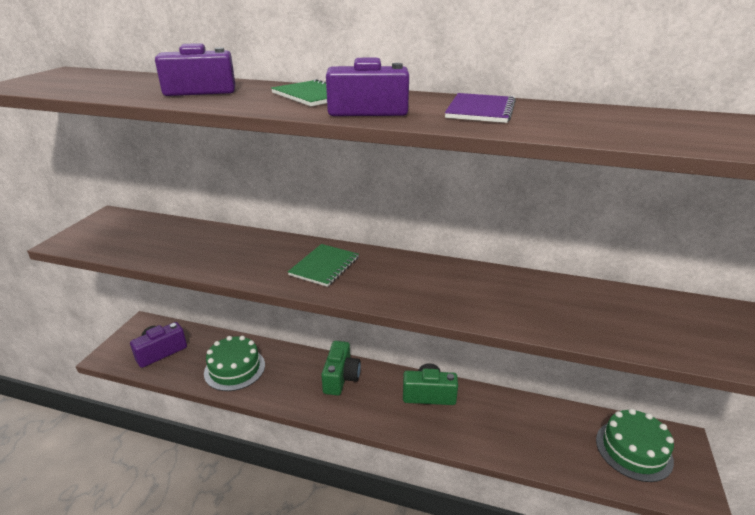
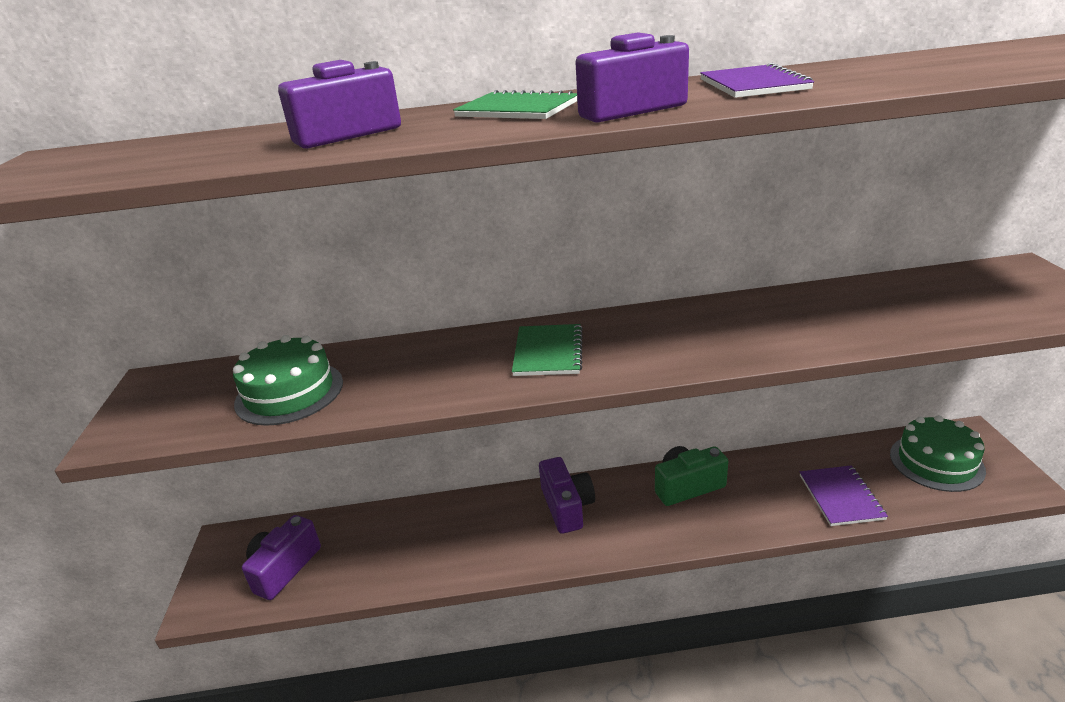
camera: 20 degrees left, 0 degrees up
green cake [204,336,265,391] -> green cake moved to [233,335,343,426]
green camera [321,341,361,396] -> purple camera [539,457,595,534]
none -> purple notebook [800,465,888,526]

